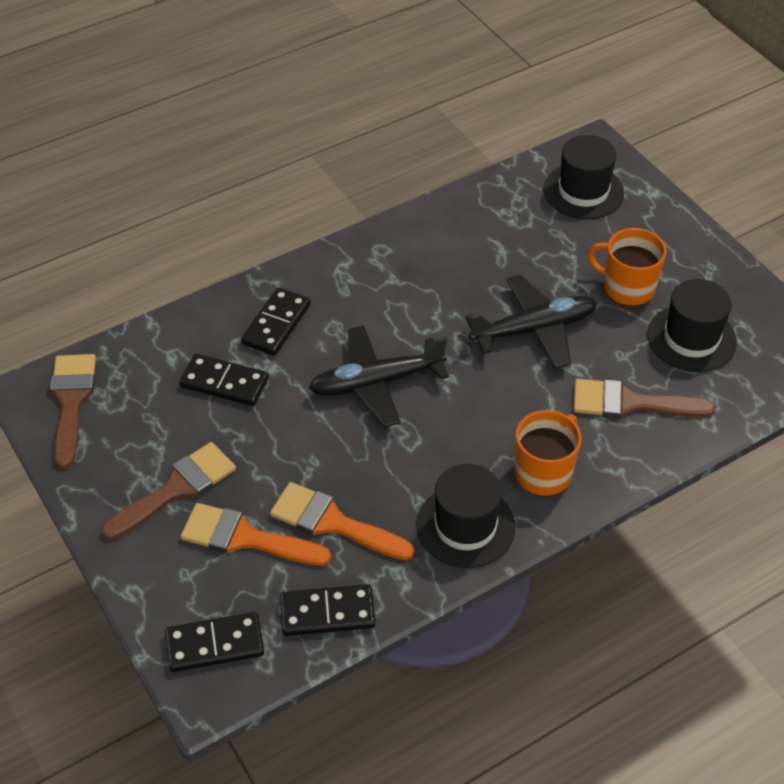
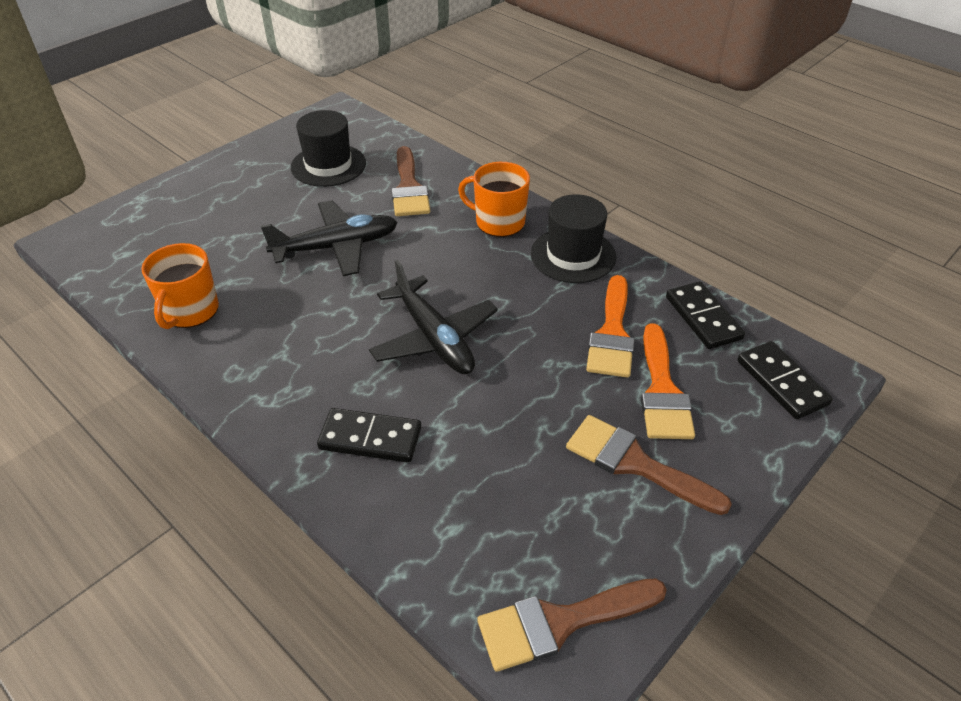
camera: 105 degrees left, 5 degrees down
black domino [179,354,269,406] -> none
black plane [465,274,597,369] -> black plane turned 105 degrees clockwise [261,200,398,276]
black hat [543,135,624,219] -> none
orange mug [587,228,666,307] -> orange mug moved to [141,243,219,329]

